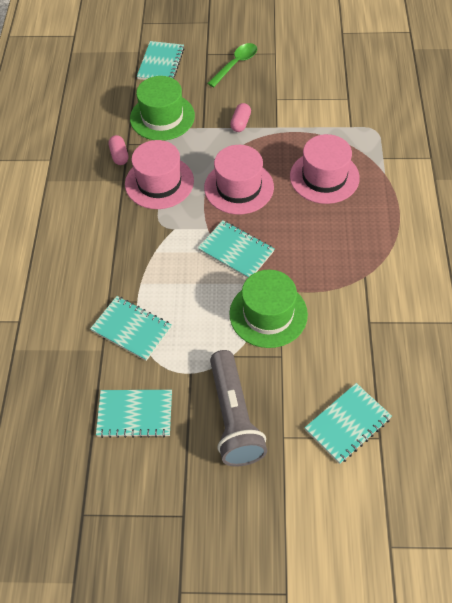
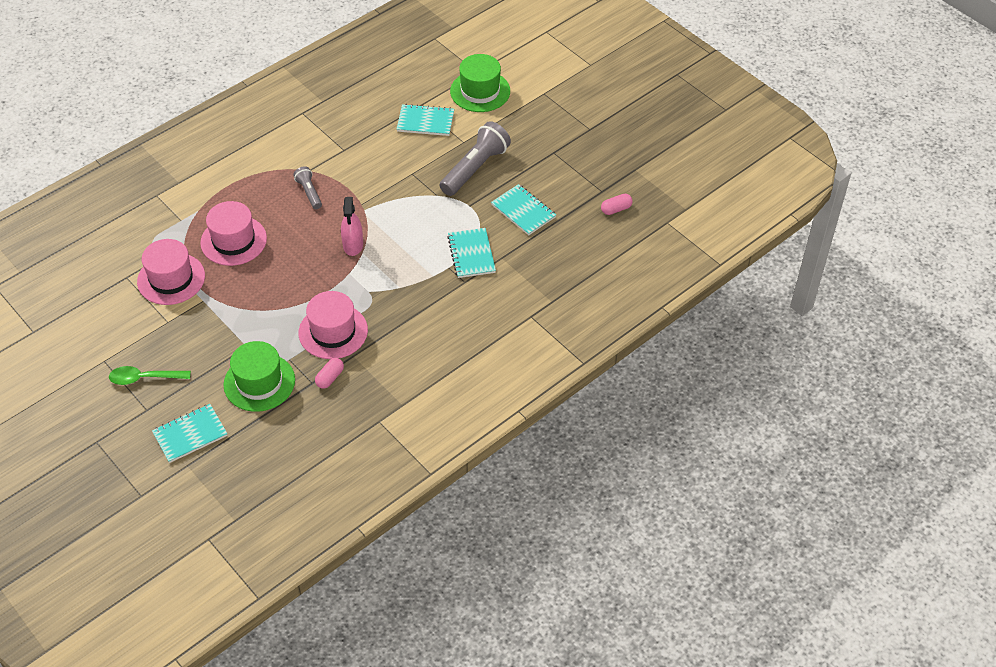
camera: 135 degrees left, 5 degrees down
turquoise notebook [198,220,275,278] -> pink spray bottle [341,197,363,256]
pink hat [204,145,274,214] -> pink hat moved to [137,239,205,305]
green hat [229,270,308,348] -> green hat moved to [450,54,510,112]
pink capsule [230,103,251,132] -> pink capsule moved to [601,194,633,215]
none -> grey flashlight [293,166,322,209]

